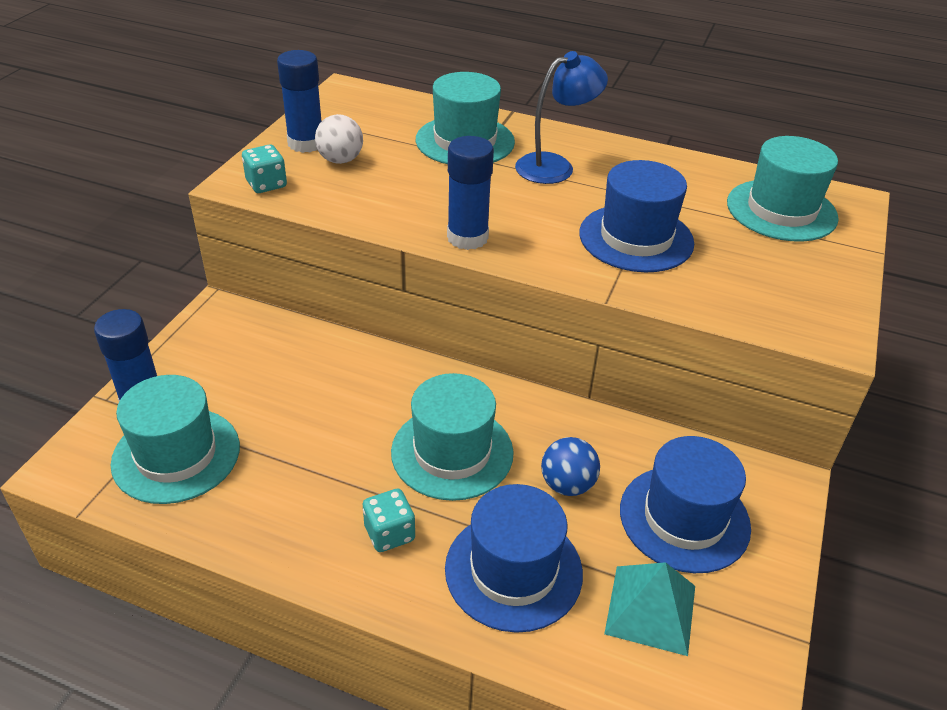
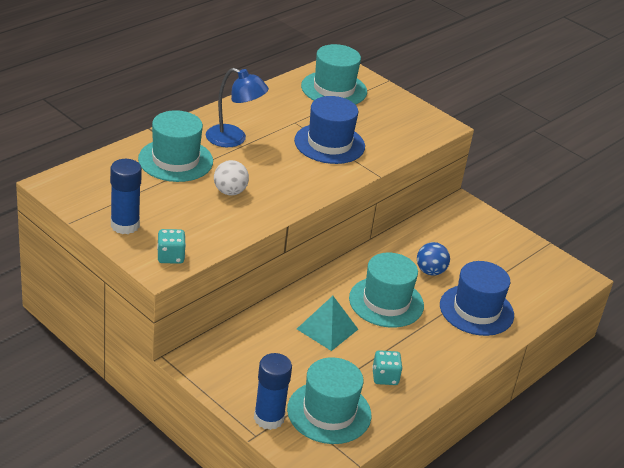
camera: 70 degrees left, 5 degrees down
white ball [315,114,363,164] -> white ball moved to [214,160,249,196]
turquoise dice [363,489,415,552] -> turquoise dice moved to [372,350,402,385]
blue glue stick [447,136,494,250] -> none
blue lamp [515,51,608,184] -> blue lamp turned 120 degrees clockwise [206,68,269,147]
turquoise pyramid [604,562,695,656] -> turquoise pyramid moved to [297,296,358,351]
blue hat [620,436,751,573] -> none

